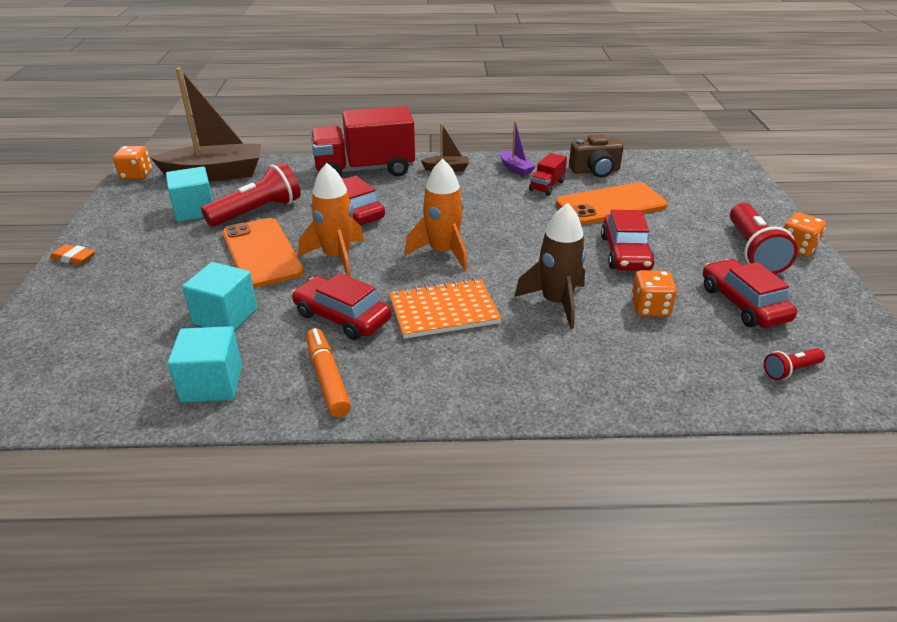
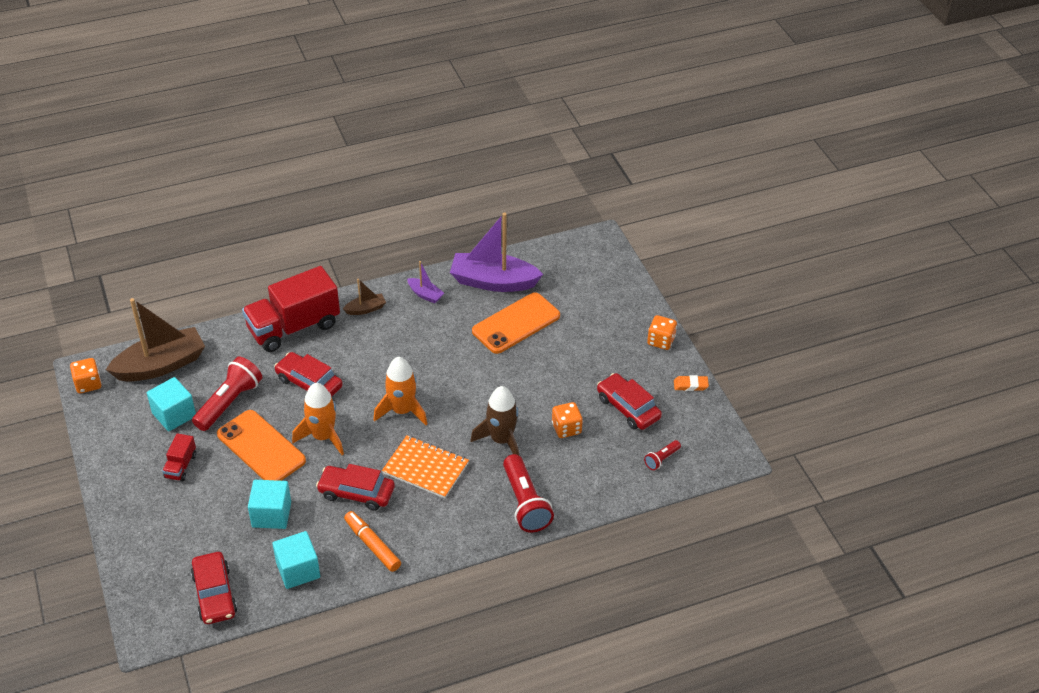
camera: 20 degrees left, 10 degrees up
orange eraser [50,244,95,265] -> orange eraser moved to [674,375,709,391]
orange notebook [389,278,502,339] -> orange notebook turned 60 degrees clockwise [382,435,469,498]
red truck [529,153,567,196] -> red truck moved to [162,433,196,481]
brown camera [569,134,624,177] -> purple boat [450,213,543,292]
red car [601,210,655,271] -> red car moved to [191,552,237,624]
red flashlight [730,203,798,274] -> red flashlight moved to [503,454,554,532]

